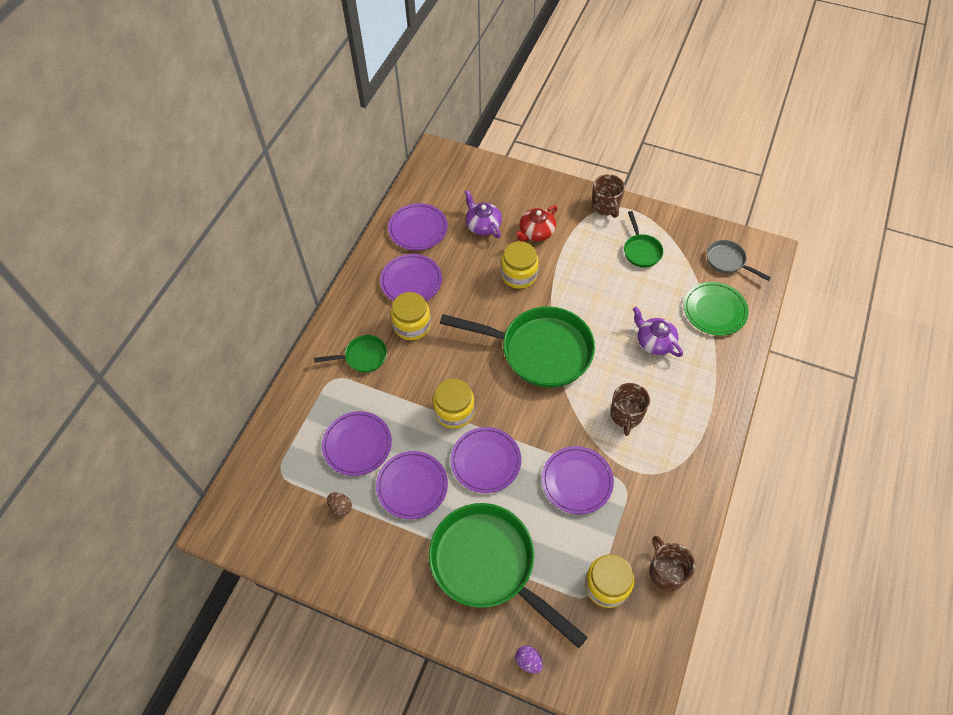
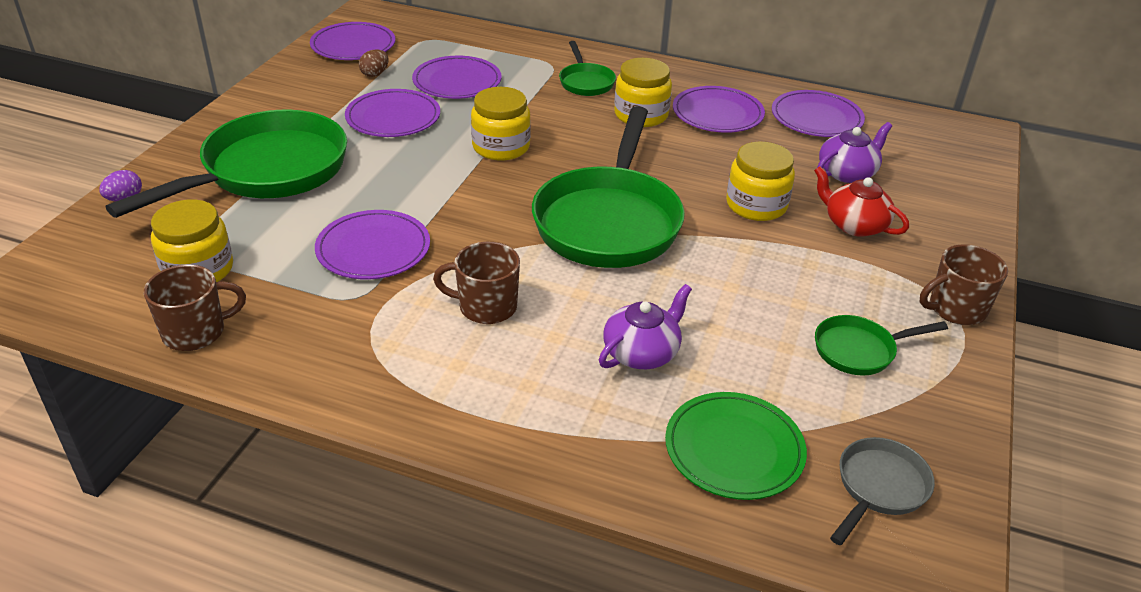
camera: 85 degrees right, 20 degrees down
purple plate [451,427,521,493] -> purple plate moved to [310,22,395,60]

